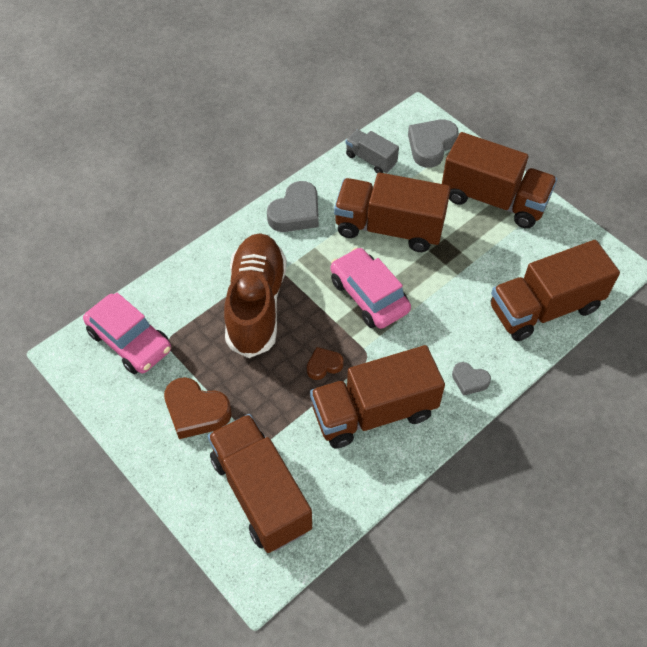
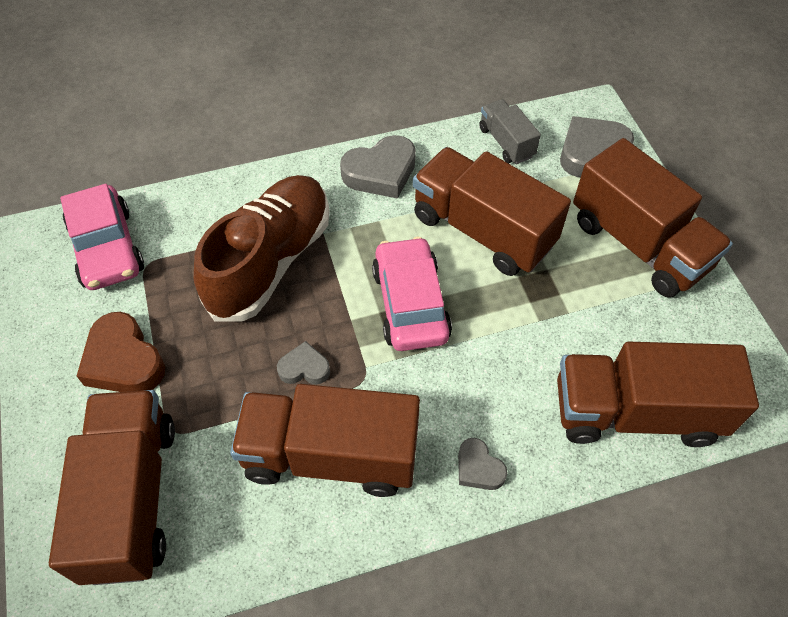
camera: 25 degrees right, 0 degrees up
brown heart [307,347,344,380] -> grey heart [277,341,330,384]

